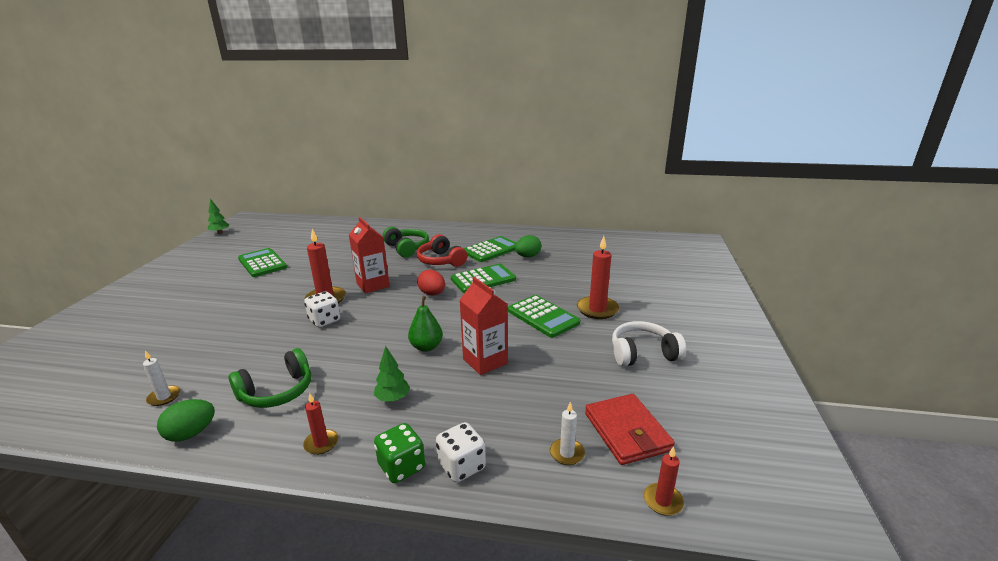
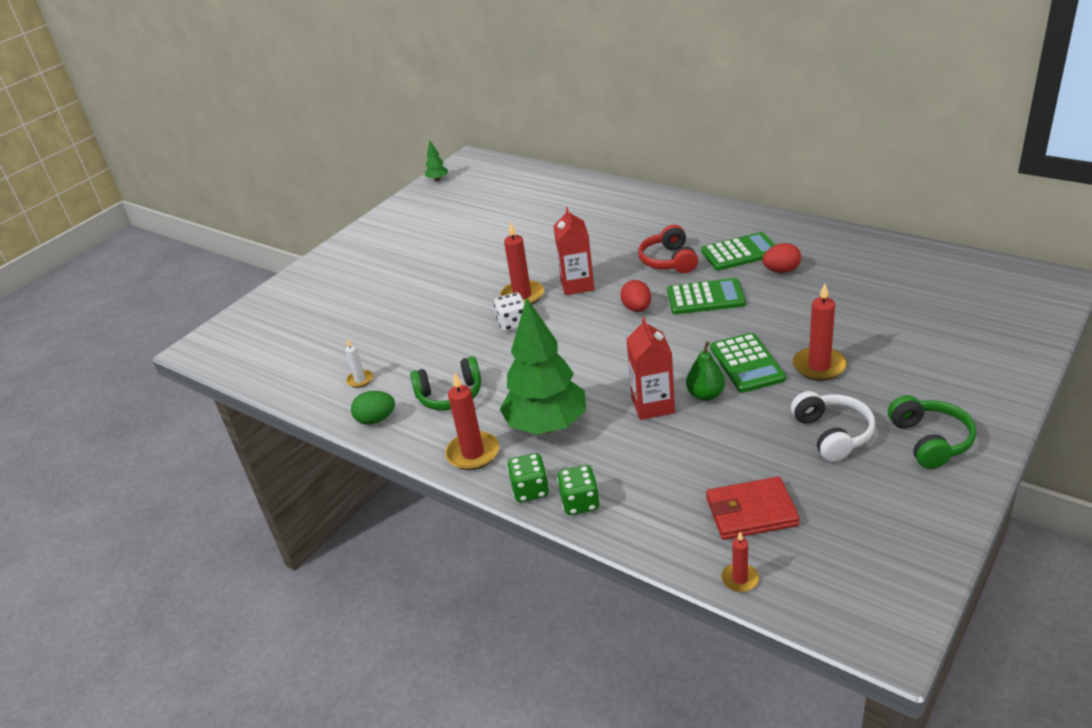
camera: 30 degrees right, 10 degrees up
green calculator [238,248,287,277] -> none
red candle [303,393,338,455] -> red candle [445,372,499,470], size x1.78
green tree [374,346,410,402] -> green tree [500,297,586,435], size x2.44
green headphones [383,227,429,258] -> green headphones moved to [888,395,976,469]
green pear [408,296,443,352] -> green pear moved to [686,341,725,401]
white dice [436,422,486,482] -> green dice [557,465,600,515]
green egg [515,235,541,257] -> red egg [762,243,801,273]
white candle [550,402,585,465] -> none
red wallet [585,394,675,465] -> red wallet turned 75 degrees clockwise [706,476,800,540]
white headphones [612,321,686,366] -> white headphones turned 60 degrees clockwise [791,391,875,462]

